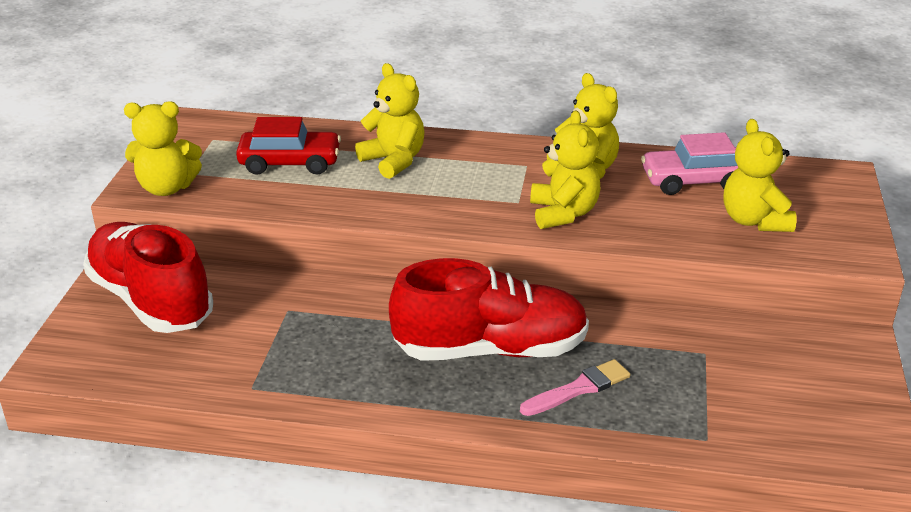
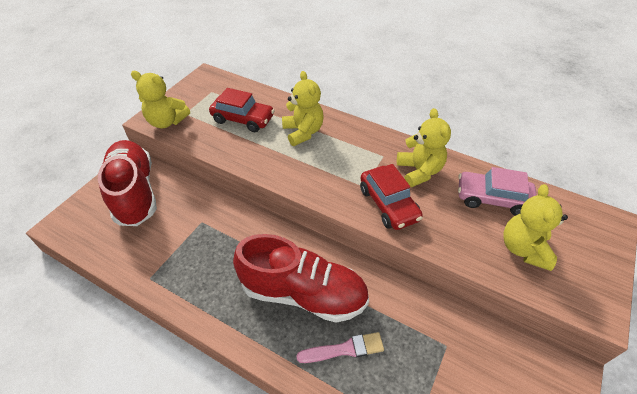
camera: 20 degrees right, 15 degrees up
yellow teddy bear [530,111,601,229] -> red car [360,164,423,230]

